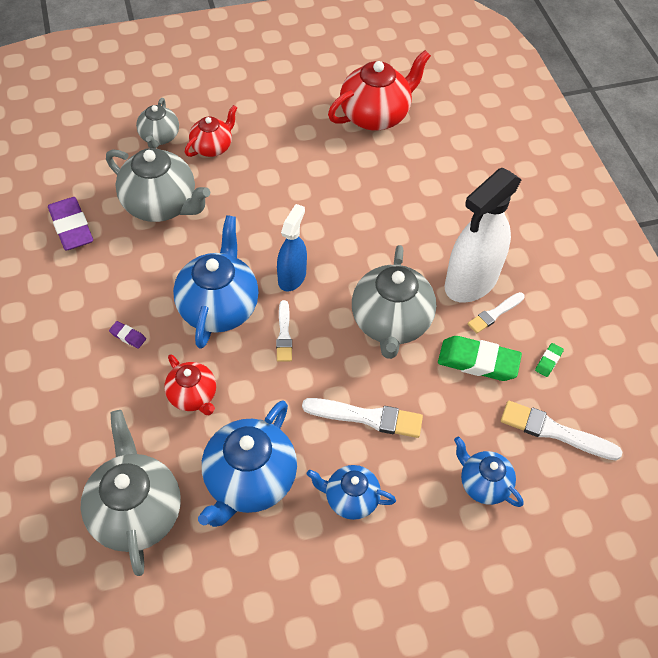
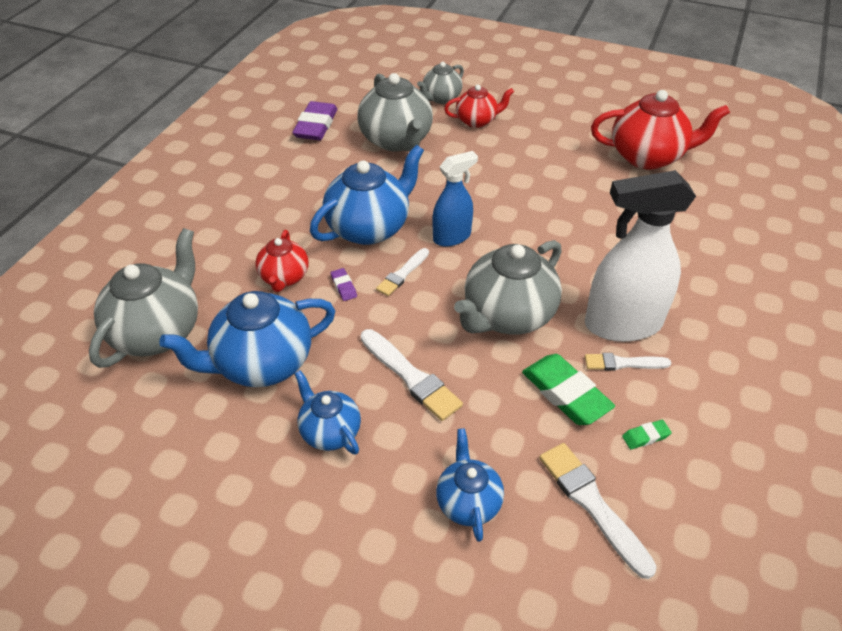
camera: 40 degrees right, 10 degrees down
purple eraser [109,321,146,349] -> purple eraser moved to [330,268,357,301]

